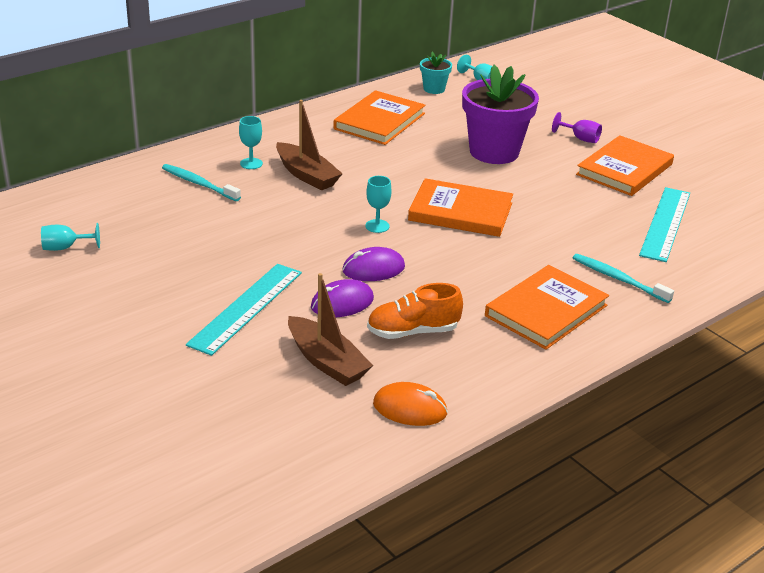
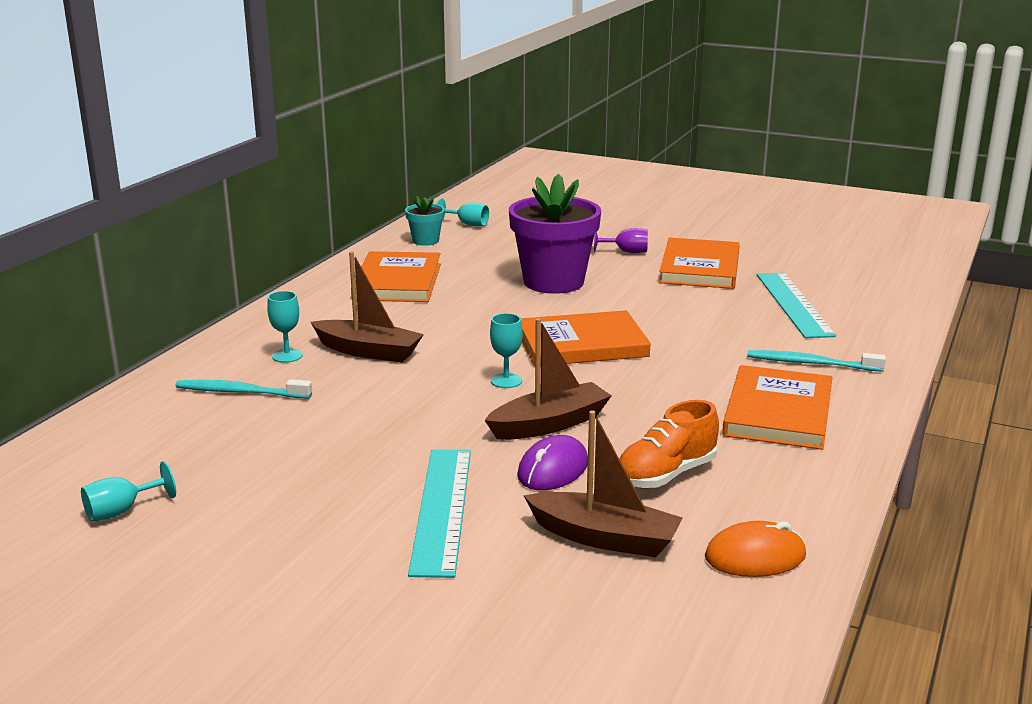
camera: 25 degrees left, 10 degrees down
purple mouse [342,247,405,281] -> brown boat [484,318,612,440]

